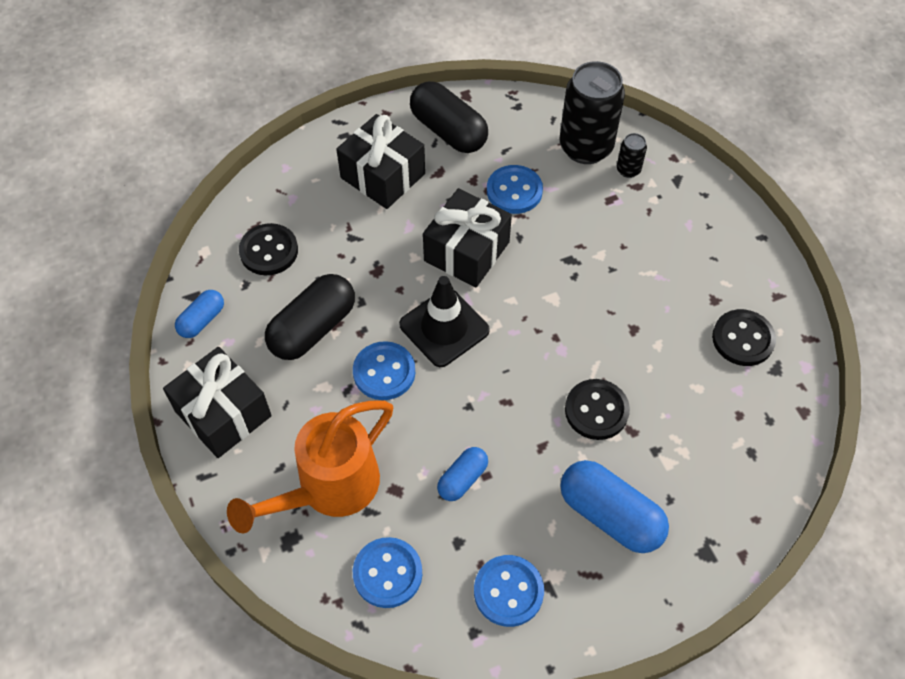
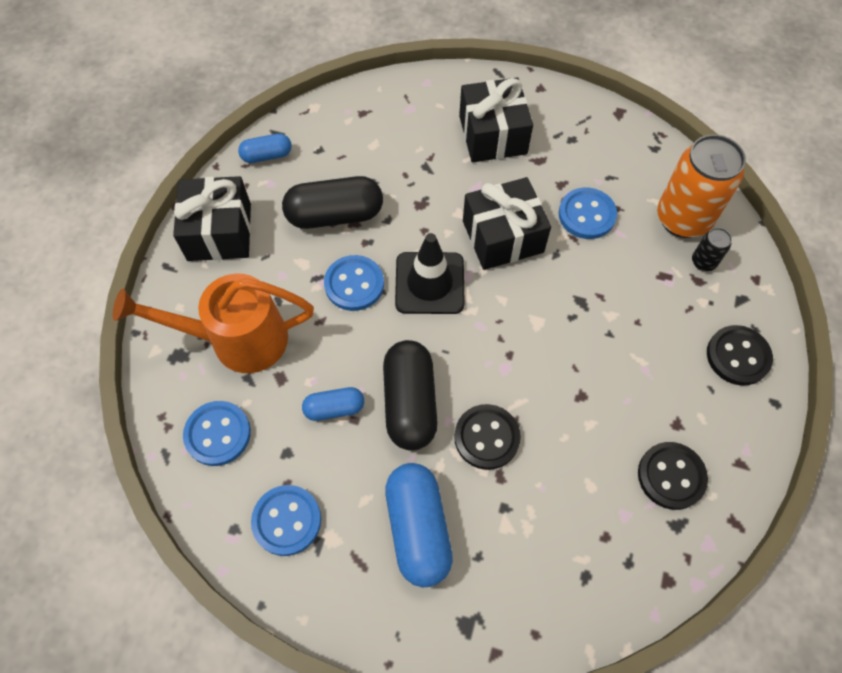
camera: 40 degrees right, 5 degrees up
black button [239,223,298,275] -> black button moved to [707,325,773,386]
black capsule [410,81,488,153] -> black capsule moved to [383,340,438,451]
black can [559,61,625,164] -> orange can [657,134,746,238]

